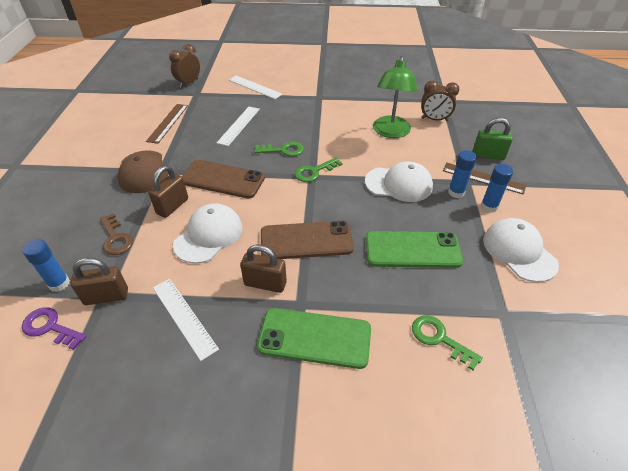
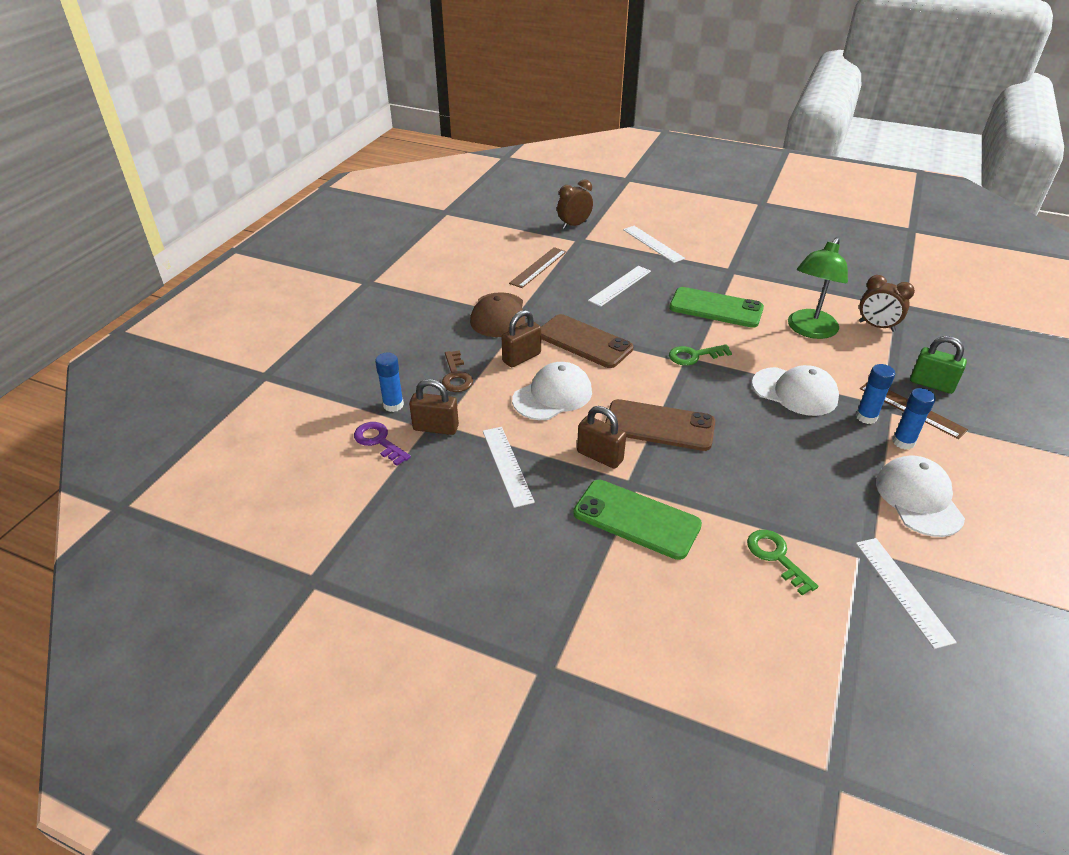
camera: 20 degrees right, 5 degrees down
green key [254,142,304,156] -> none
green phone [366,231,463,268] -> green phone moved to [669,287,764,328]
none -> white ruler [856,538,957,649]

